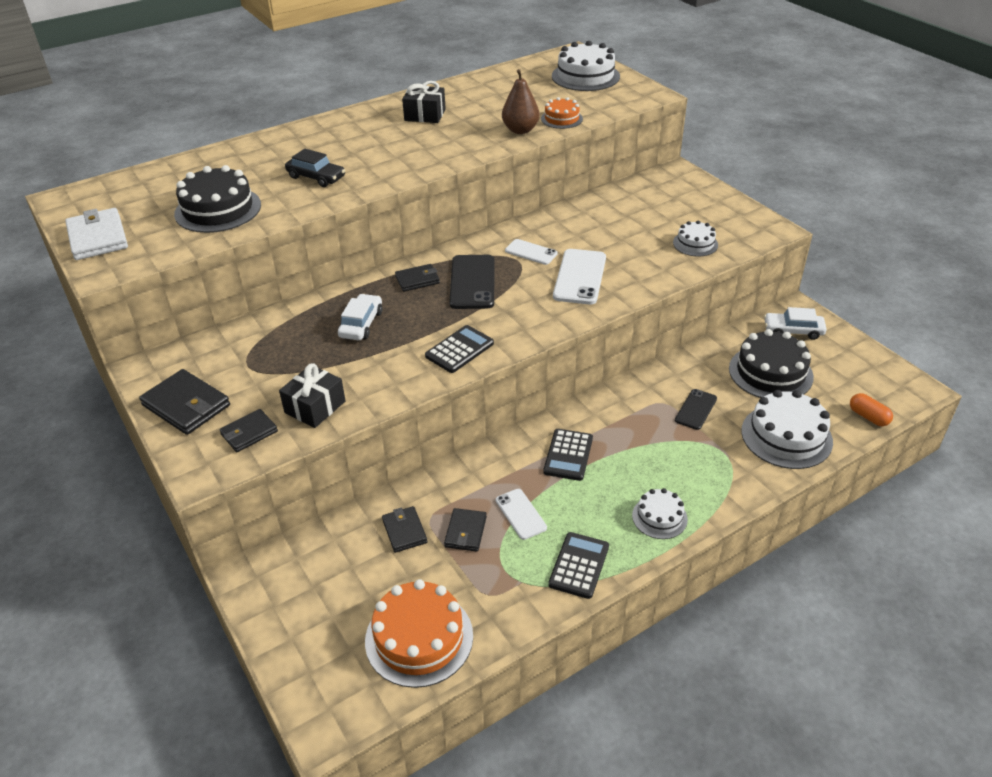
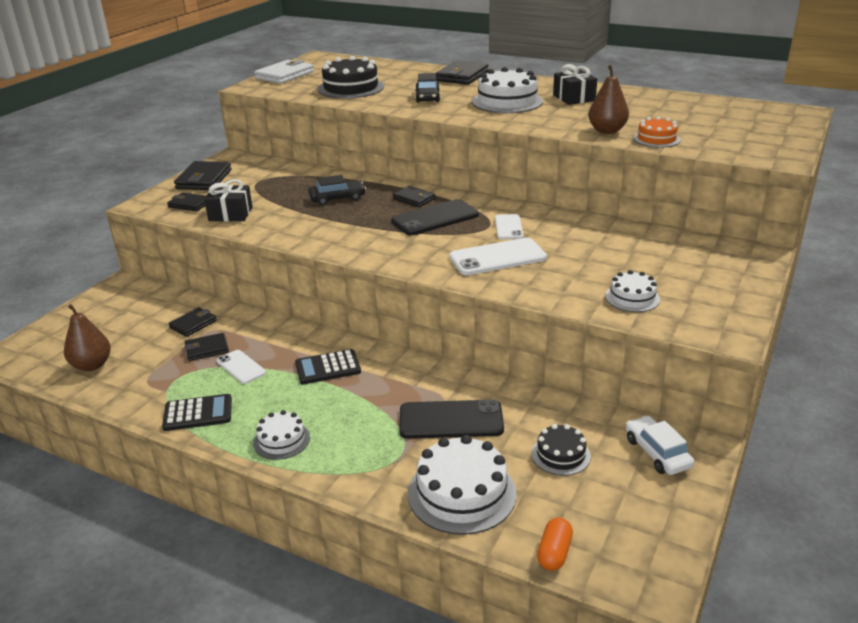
camera: 60 degrees right, 10 degrees down
white car [338,294,383,340] -> black car [308,175,366,205]
orange cake [365,579,473,688] -> brown pear [64,304,111,371]
black calculator [425,325,494,373] -> none
white phone [496,489,547,540] -> white phone turned 75 degrees counterclockwise [217,350,266,384]
white cake [552,41,620,91] -> white cake moved to [472,67,543,113]
black phone [675,389,717,430] -> black phone [399,399,504,439], size x1.68
black cake [729,329,814,398] -> black cake [532,424,591,476], size x0.57
none -> black wallet [436,60,488,85]

